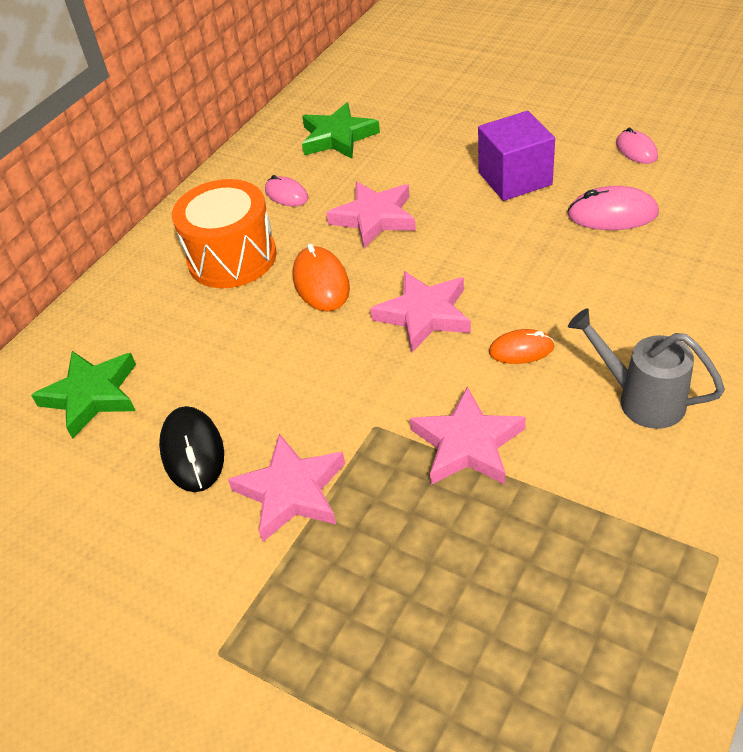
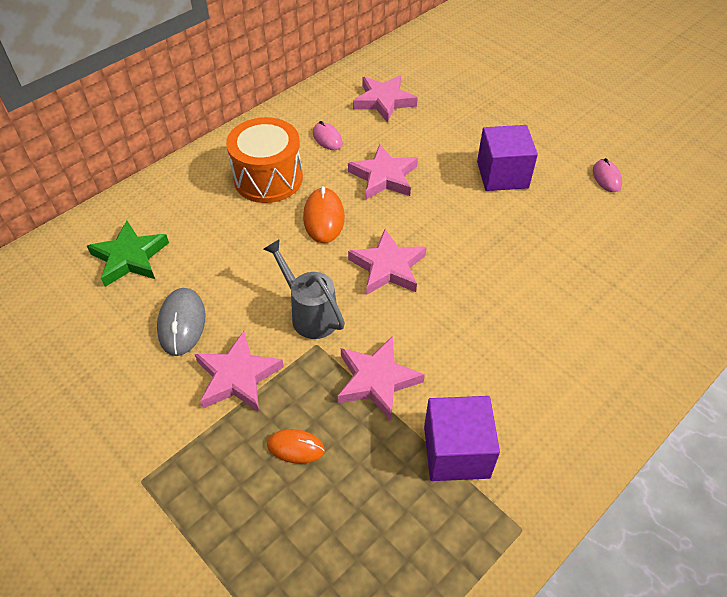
camera: 10 degrees right, 5 degrees up
black mouse [159,406,224,492] -> grey mouse [157,288,205,356]
green star [302,102,380,159] -> pink star [353,75,418,122]
orange mouse [489,329,554,364] -> orange mouse moved to [267,429,325,464]
pink mouse [567,186,659,230] -> none
grey watering can [568,308,725,429] -> grey watering can moved to [263,239,345,339]
none -> purple cube [424,396,500,481]

